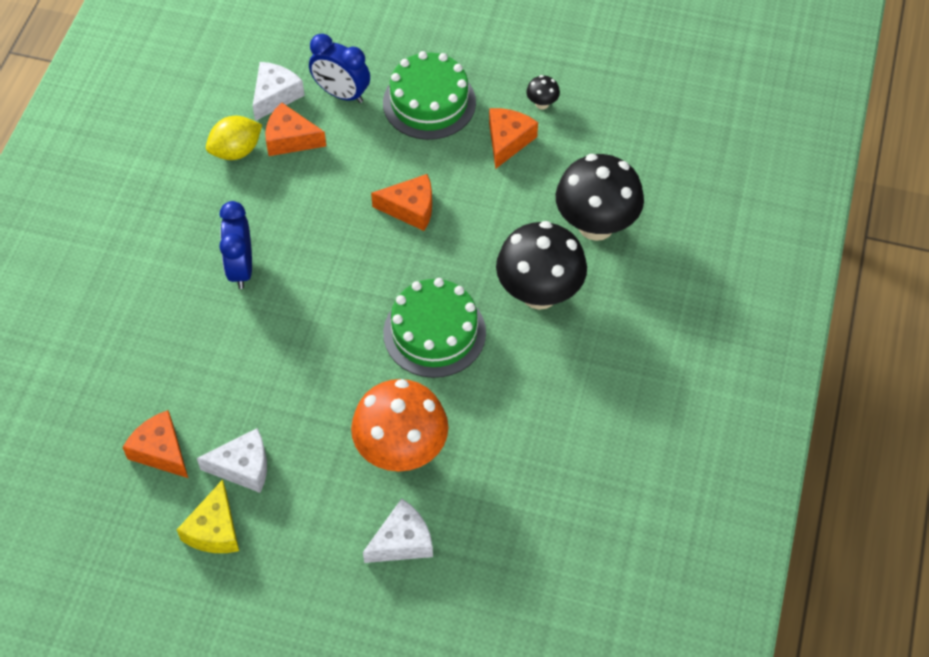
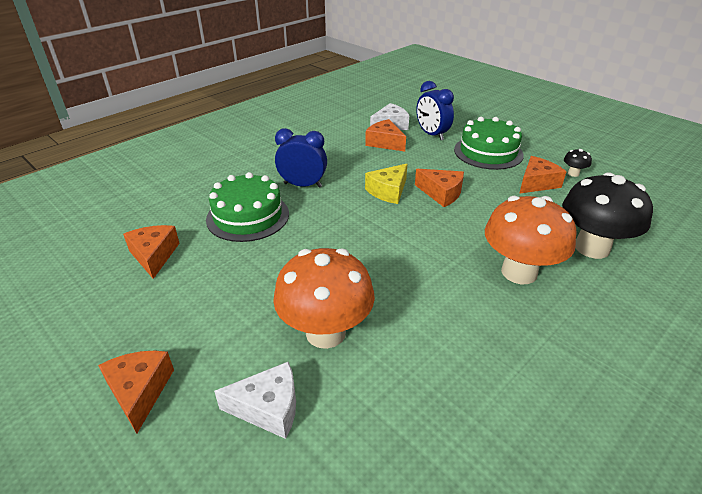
camera: 30 degrees right, 20 degrees down
yellow cheese [177,480,239,553] -> yellow cheese moved to [365,164,407,204]
white cheese [197,428,267,493] -> none
yellow lemon [206,116,262,160] -> none
blue clock [219,201,252,289] -> blue clock turned 75 degrees clockwise [275,128,327,188]
green cake [383,278,486,378] -> green cake moved to [206,172,289,242]
black mushroom [496,221,587,310] -> orange mushroom [485,196,577,284]
none -> orange cheese [98,350,174,434]

